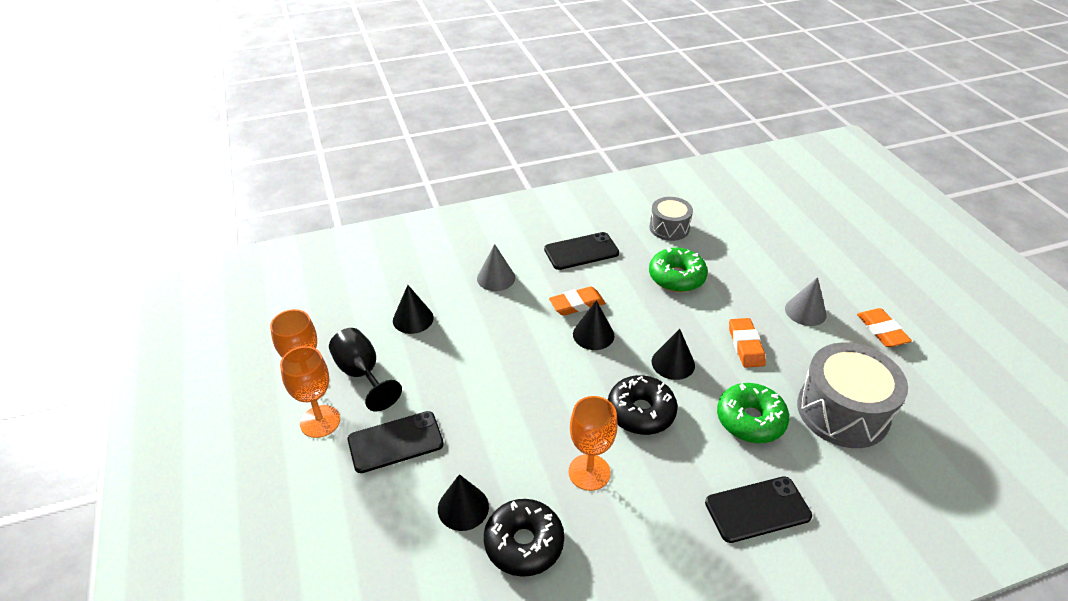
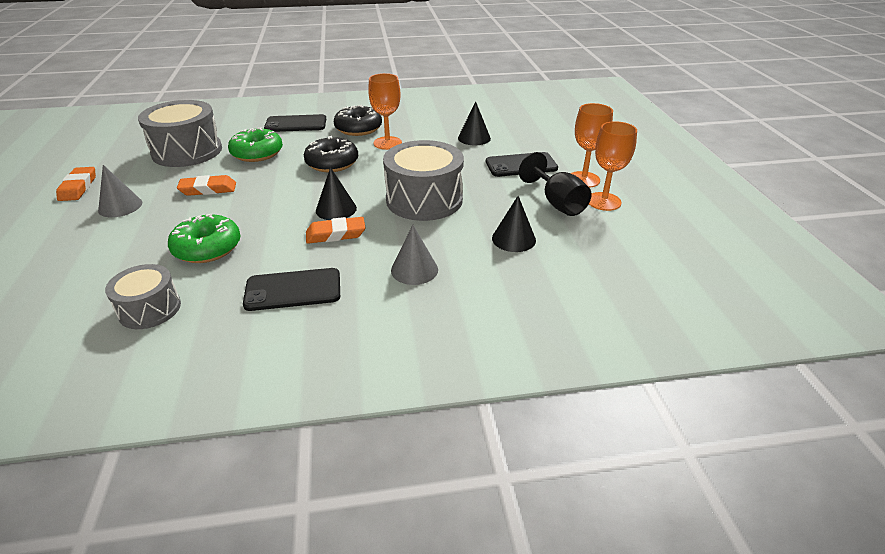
camera: 170 degrees left, 5 degrees down
black donut [484,499,564,577] -> black donut moved to [334,105,382,136]
black cone [651,329,695,380] -> none
orange eraser [729,318,766,368] -> orange eraser turned 75 degrees clockwise [177,175,236,196]
none -> grey drum [383,140,464,221]

